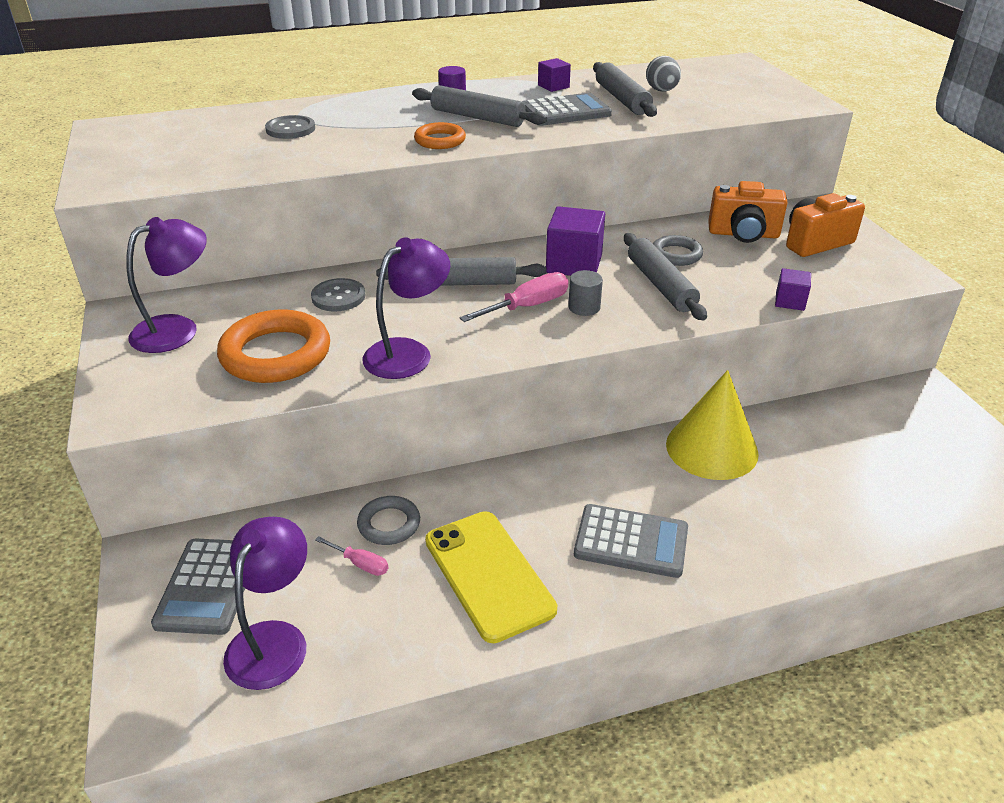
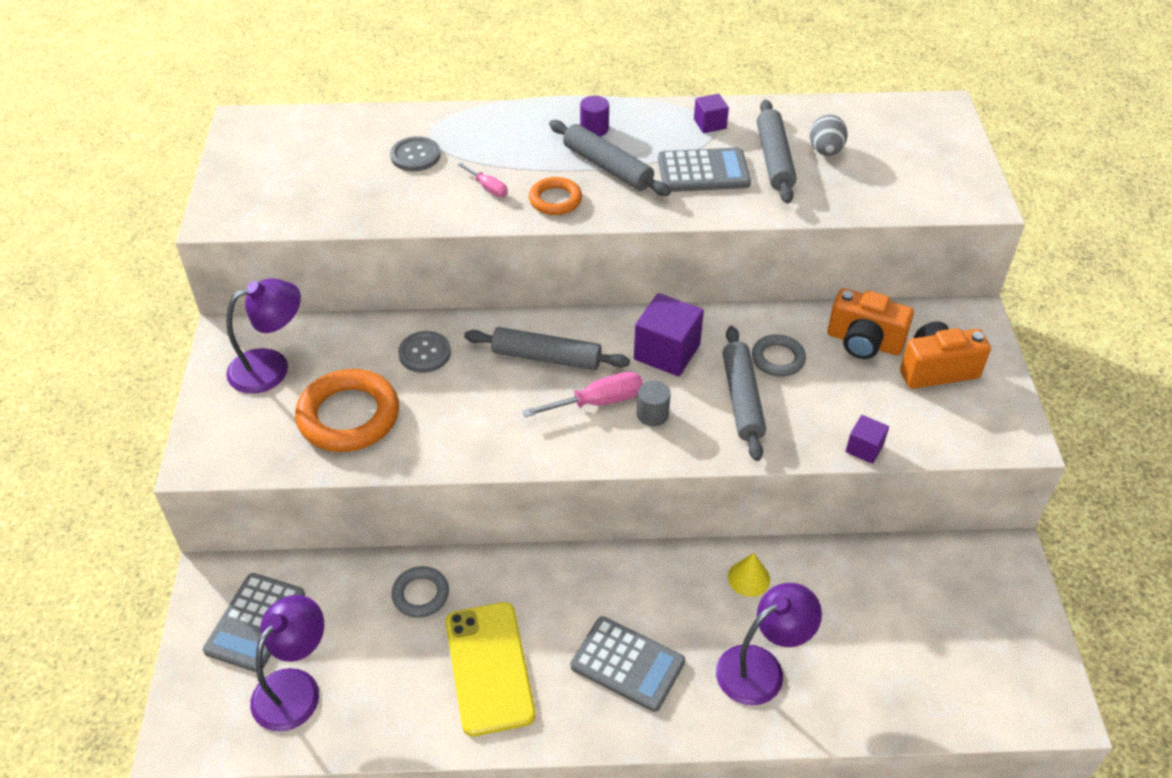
camera: 15 degrees right, 10 degrees up
pink screwdriver [315,536,388,576] -> pink screwdriver moved to [457,162,508,197]
purple lamp [362,237,450,379] -> purple lamp moved to [716,583,822,706]
yellow cone [666,370,759,480] -> yellow cone [728,553,770,597], size x0.47

